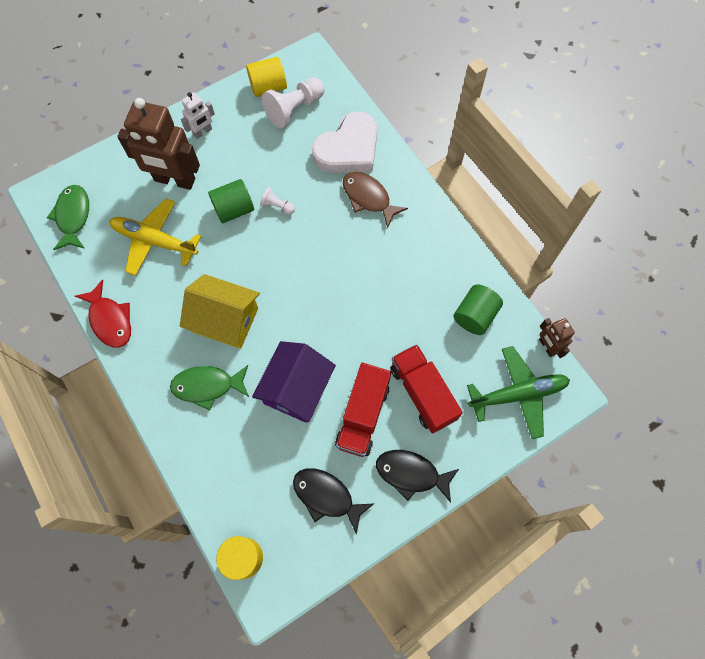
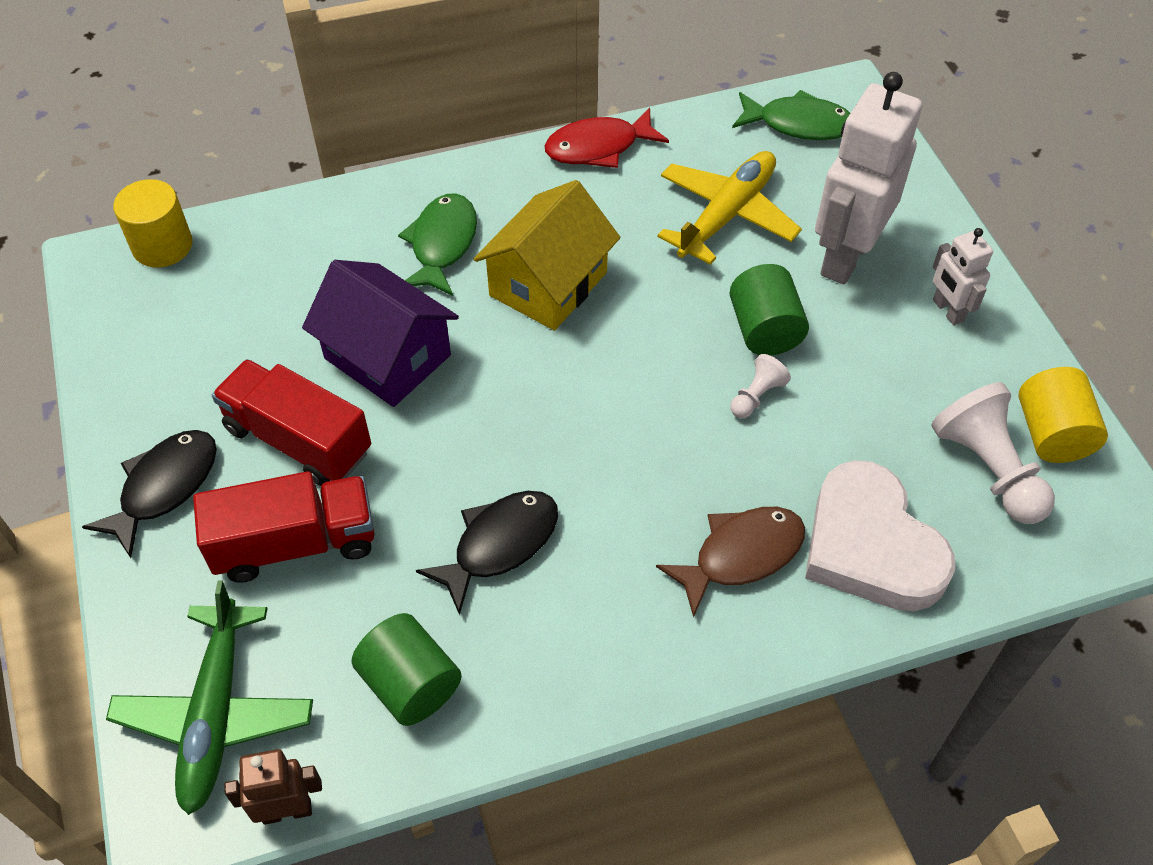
camera: 105 degrees right, 15 degrees down
brown robot [117,98,200,190] -> white robot [815,72,922,284]
black fish [293,468,375,535] -> black fish moved to [416,491,558,615]

